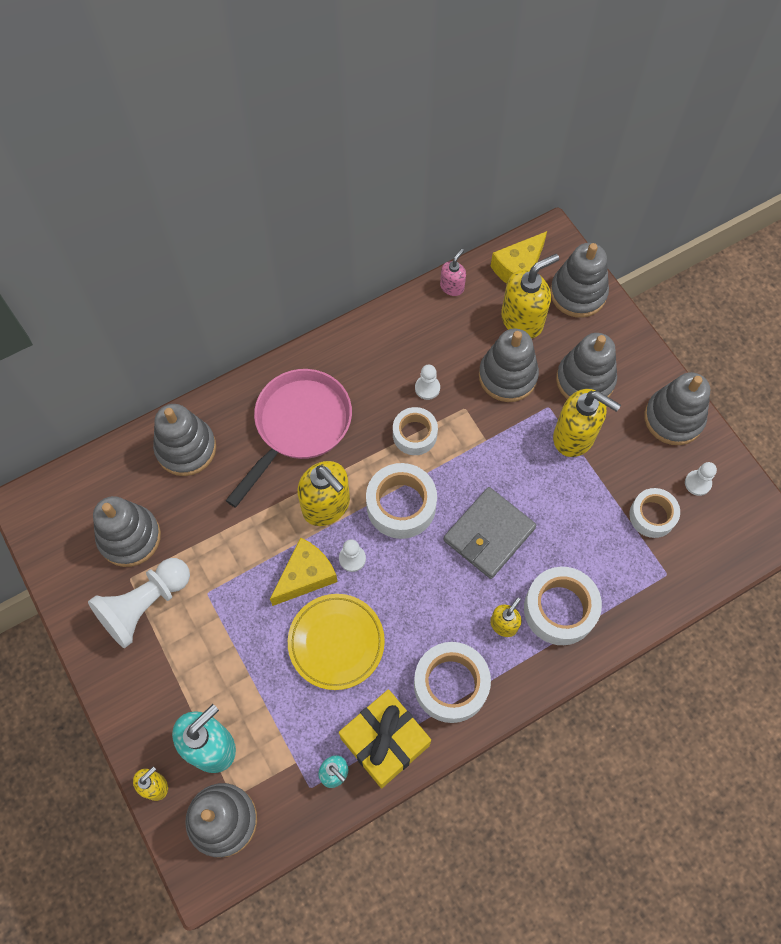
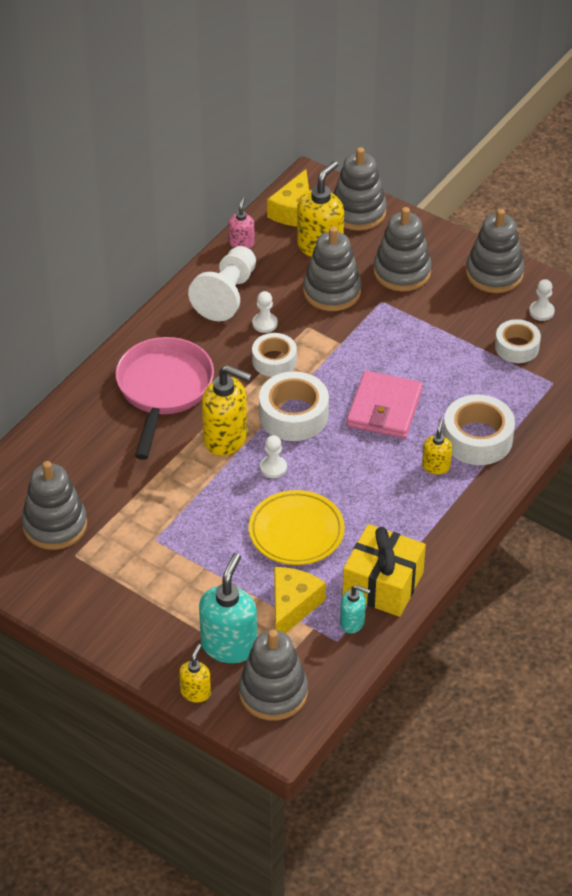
camera: 25 degrees left, 20 degrees down
white pawn [88,558,190,648] -> white pawn moved to [188,246,256,321]
grey stacking toy [153,404,216,476] -> none
yellow cheese [270,537,338,606] -> yellow cheese moved to [274,567,326,634]
white tape [414,642,491,723] -> none
grey wallet [443,487,537,579] -> pink wallet [347,371,423,439]
yellow soap dispenser [553,389,621,457] -> none

